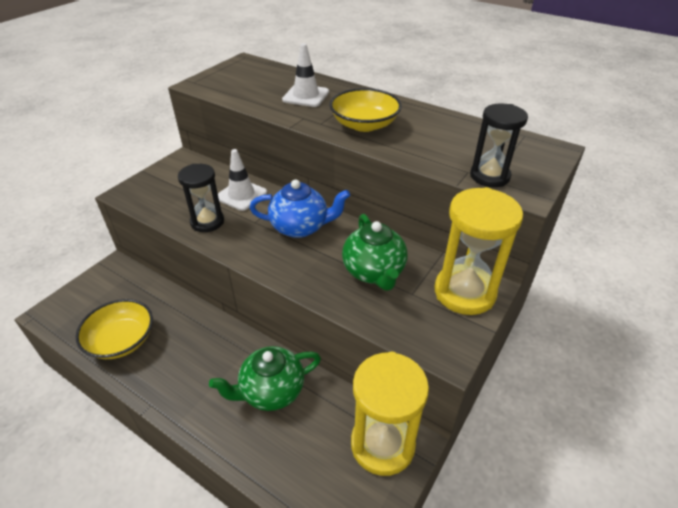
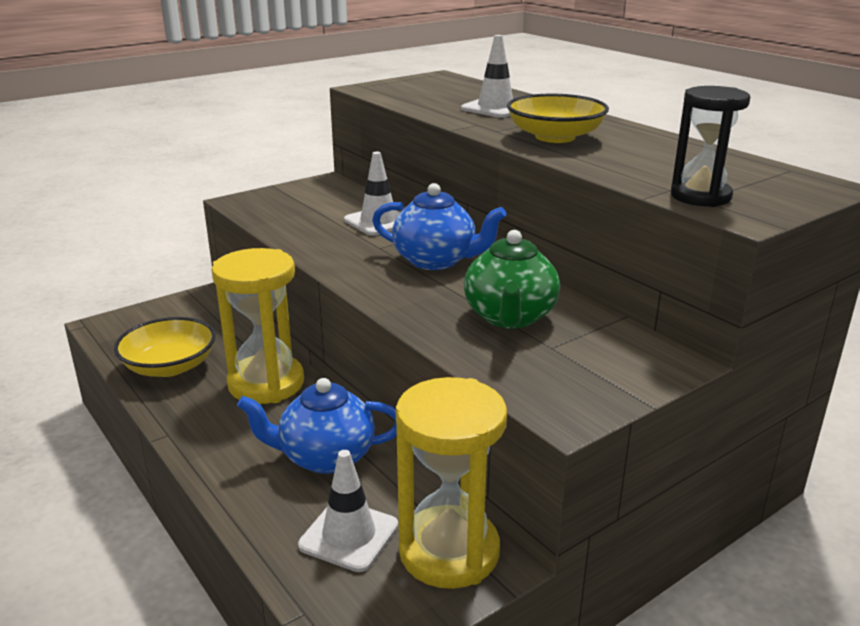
camera: 20 degrees right, 15 degrees down
black hourglass [178,164,224,232] -> none
green teapot [209,346,321,411] -> blue teapot [237,378,397,474]
yellow hourglass [435,187,523,315] -> yellow hourglass moved to [211,248,304,404]
none -> white traffic cone [298,450,398,572]

